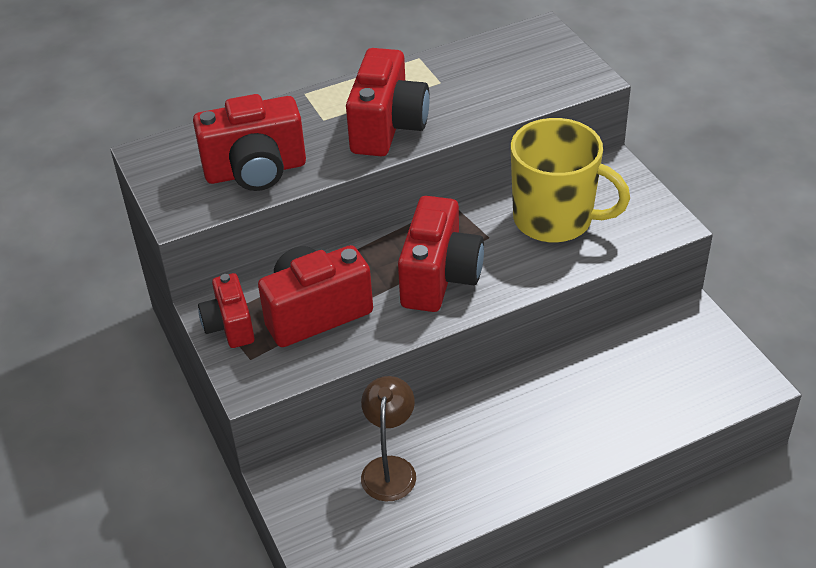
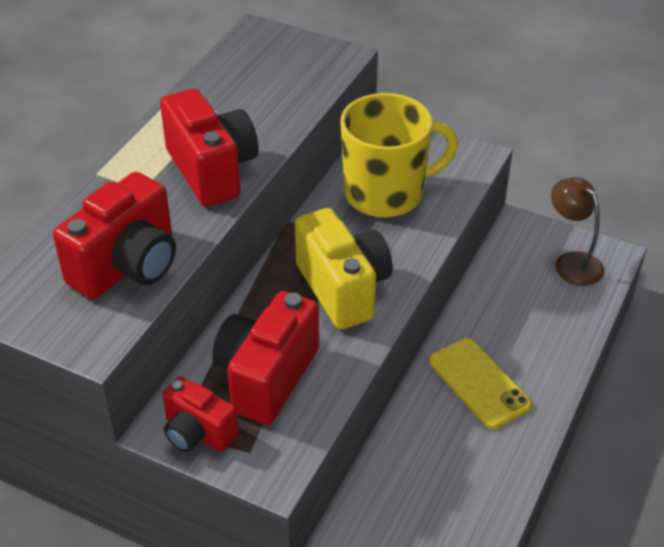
camera: 40 degrees left, 0 degrees up
brown lamp [361,376,416,501] -> brown lamp moved to [551,177,604,286]
red camera [398,196,484,312] -> yellow camera [295,208,393,330]
none -> yellow phone [429,338,532,429]

